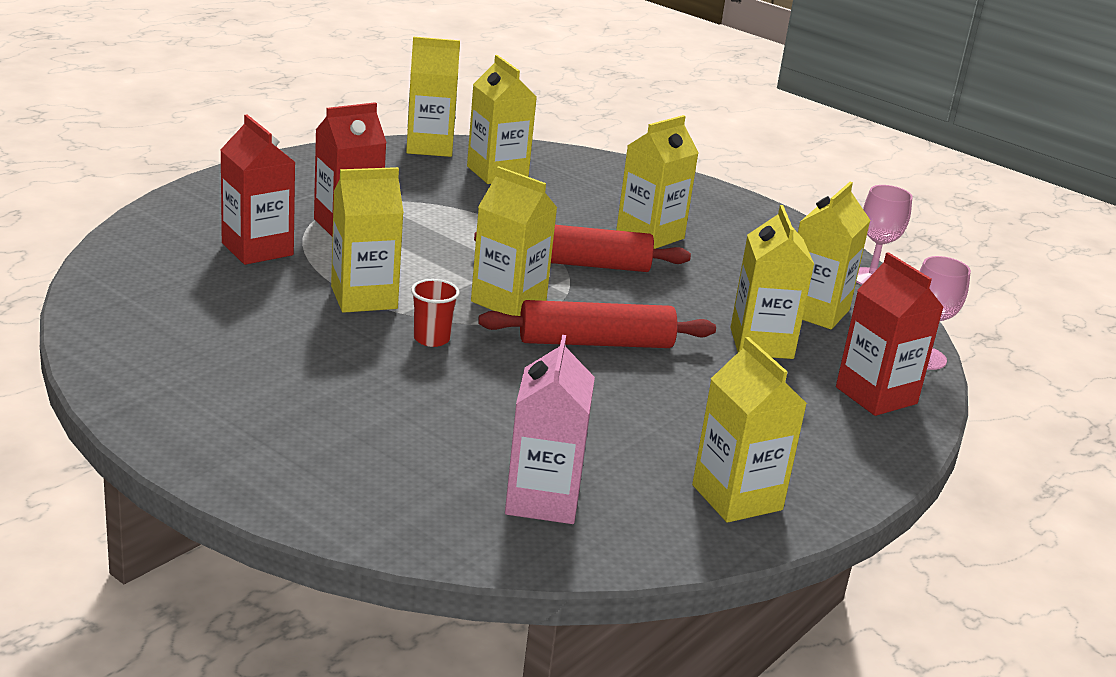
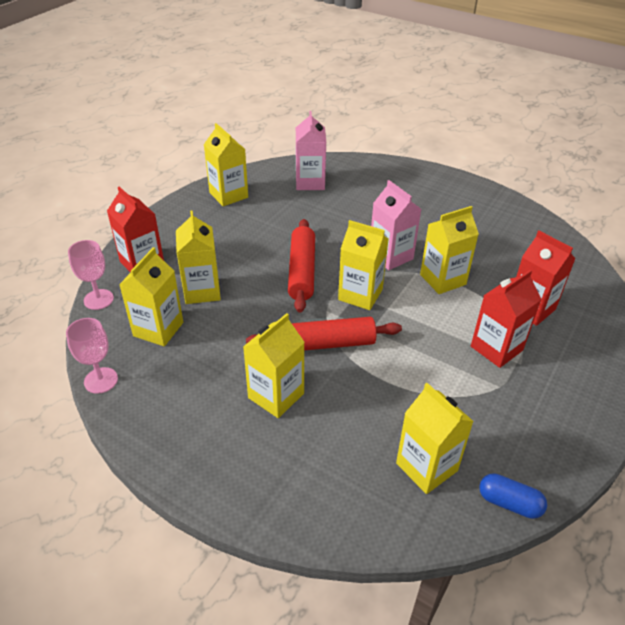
camera: 175 degrees right, 15 degrees up
yellow carton [406,36,460,157] -> blue capsule [479,473,547,519]
red cup [411,279,460,347] -> pink carton [371,180,421,270]
red rolling pin [478,300,716,348] -> red rolling pin turned 75 degrees counterclockwise [288,219,315,312]

